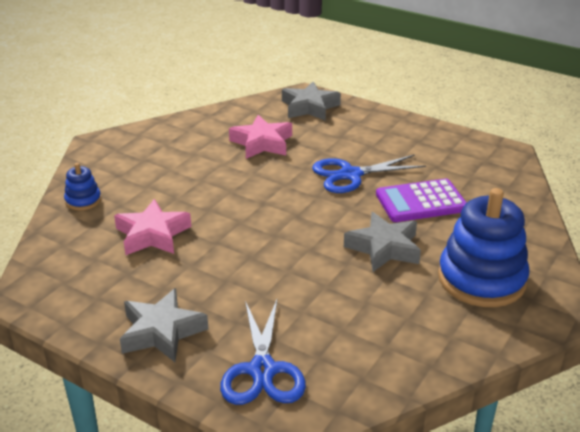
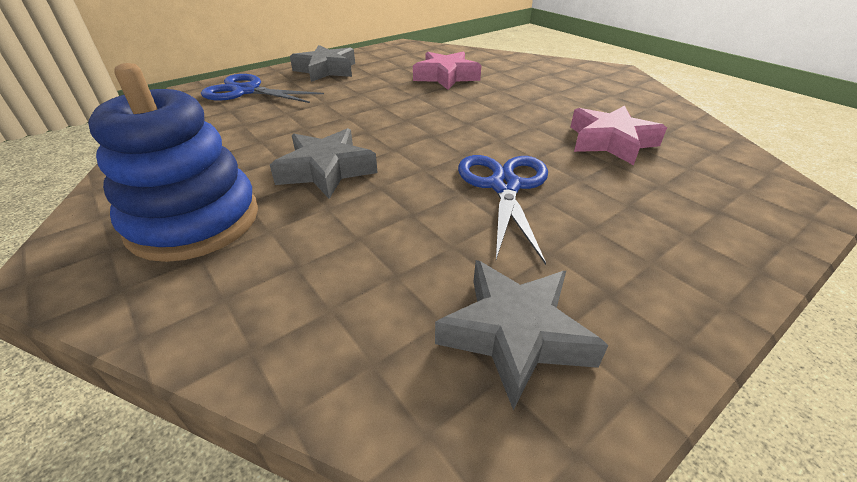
camera: 110 degrees right, 5 degrees up
blue stacking toy [64,163,101,210] -> none
grey star [282,82,341,121] -> grey star moved to [435,260,608,410]
purple calculator [376,179,467,222] -> none

